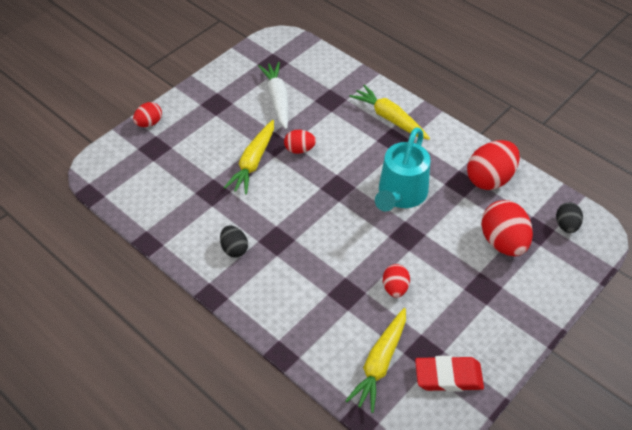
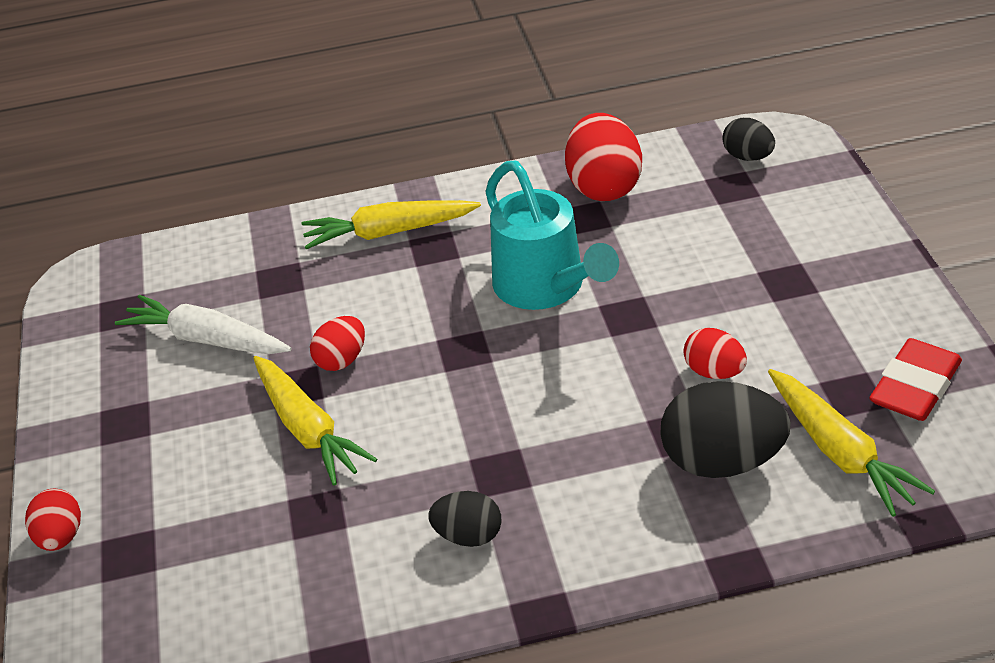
camera: 50 degrees left, 10 degrees down
red egg [481,200,533,256] -> none
none -> black egg [660,381,791,478]

